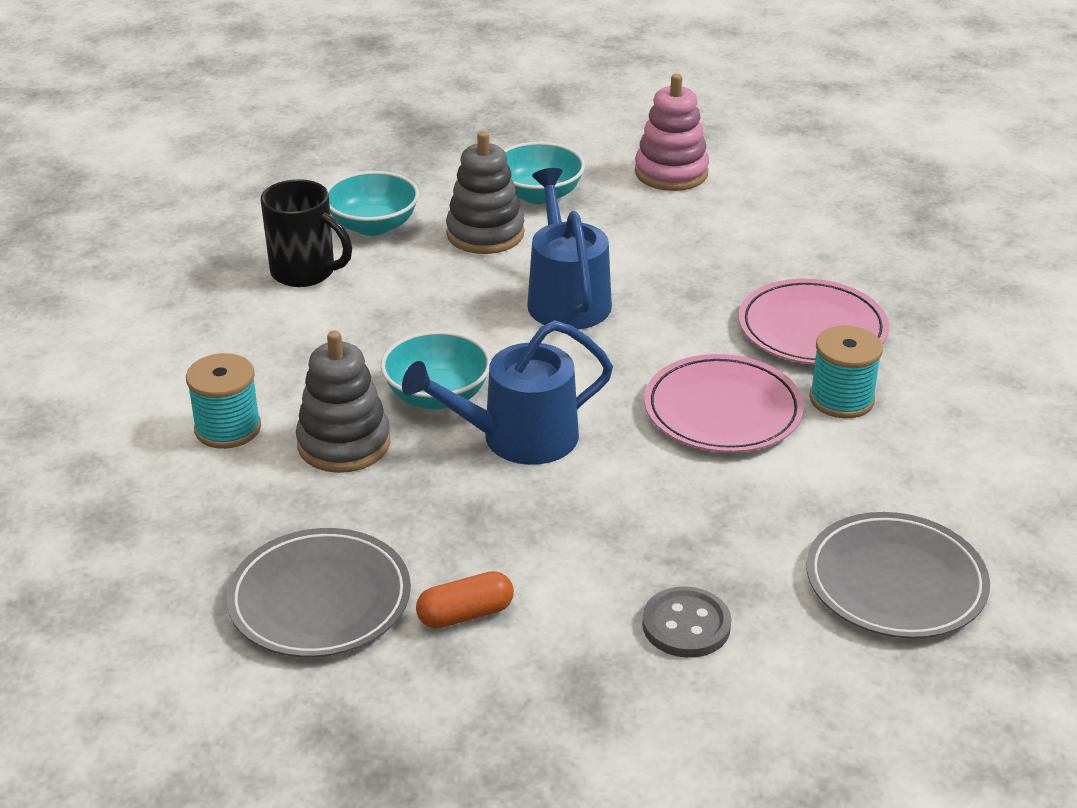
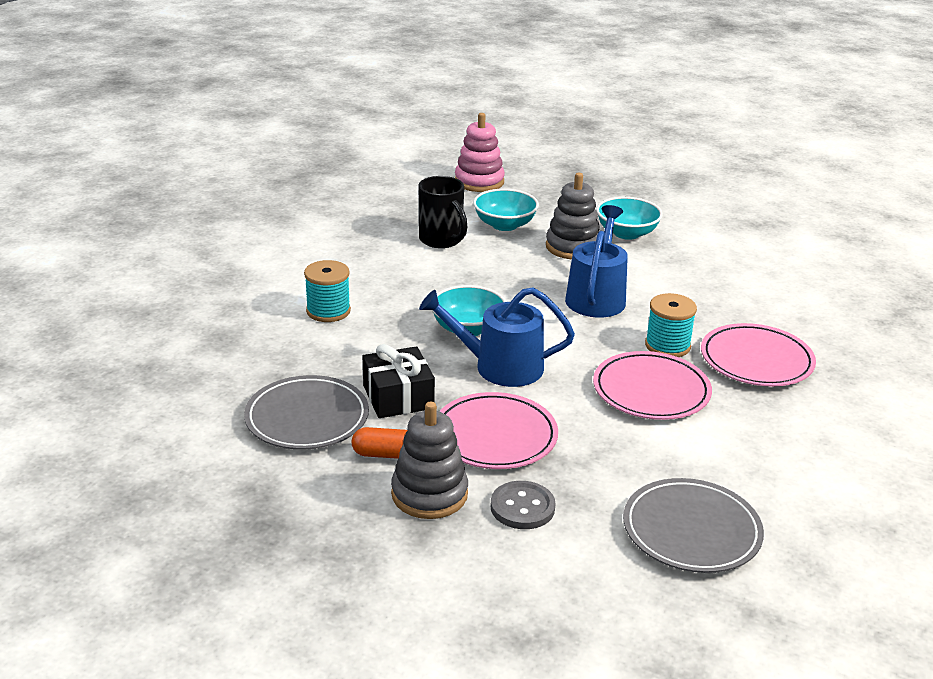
camera: 25 degrees right, 5 degrees down
grey stacking toy [296,330,390,473] -> grey stacking toy moved to [391,402,468,519]
pink stacking toy [635,74,709,191] -> pink stacking toy moved to [455,113,505,192]
turquoise spool [809,325,883,418] -> turquoise spool moved to [645,293,697,357]
none -> black gift [363,344,435,418]
none -> pink plate [439,392,558,469]

